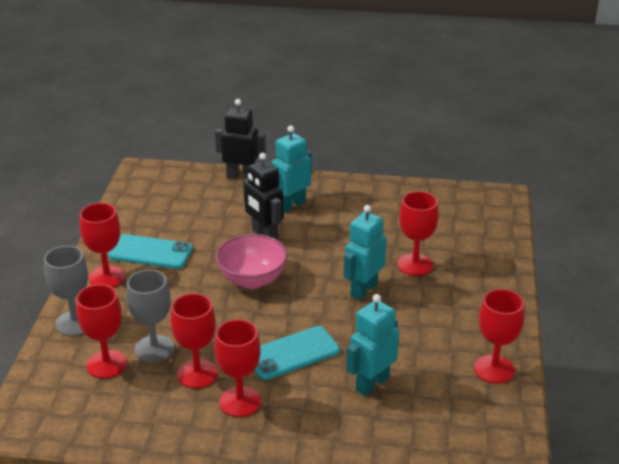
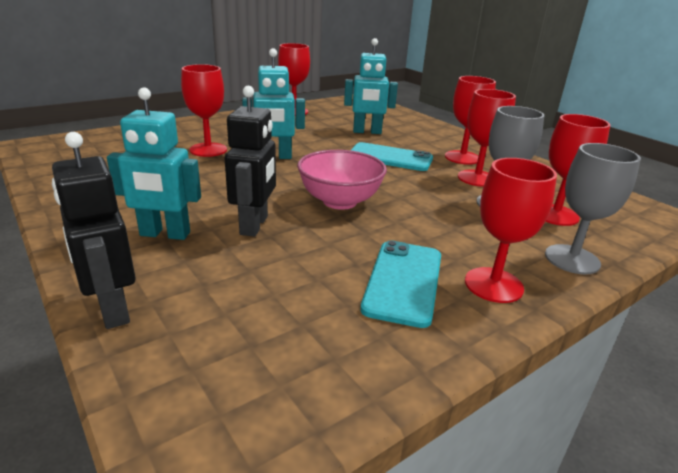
camera: 135 degrees left, 5 degrees down
turquoise phone [108,234,193,269] -> turquoise phone turned 45 degrees clockwise [360,240,441,328]

